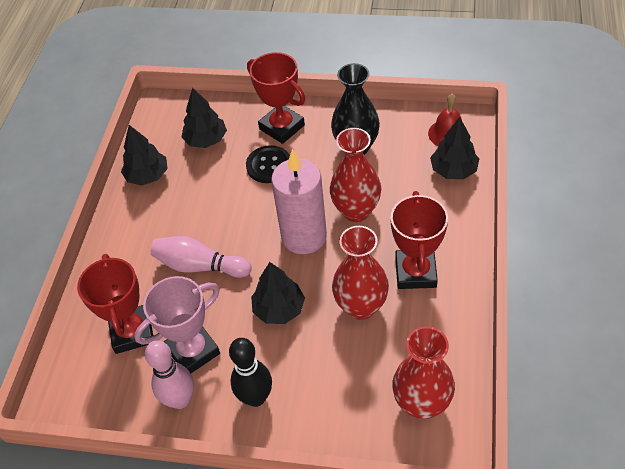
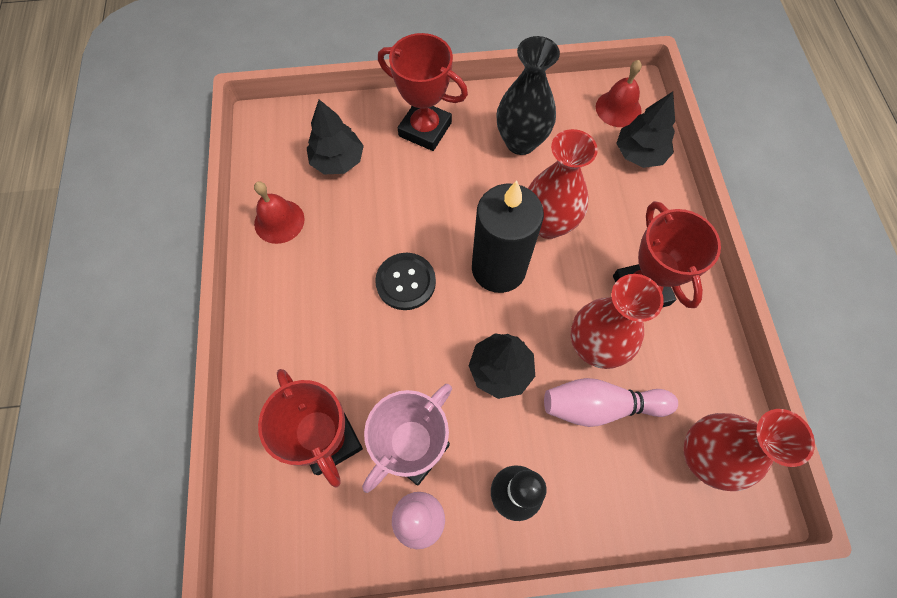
camera: 20 degrees left, 15 degrees up
black tree [121,125,168,185] -> red bell [254,182,305,244]
pink bowling pin [150,236,252,278] -> pink bowling pin moved to [544,378,678,427]
black button [246,145,290,183] -> black button moved to [375,253,436,310]
pink candle [271,149,327,254] -> black candle [472,180,544,293]

